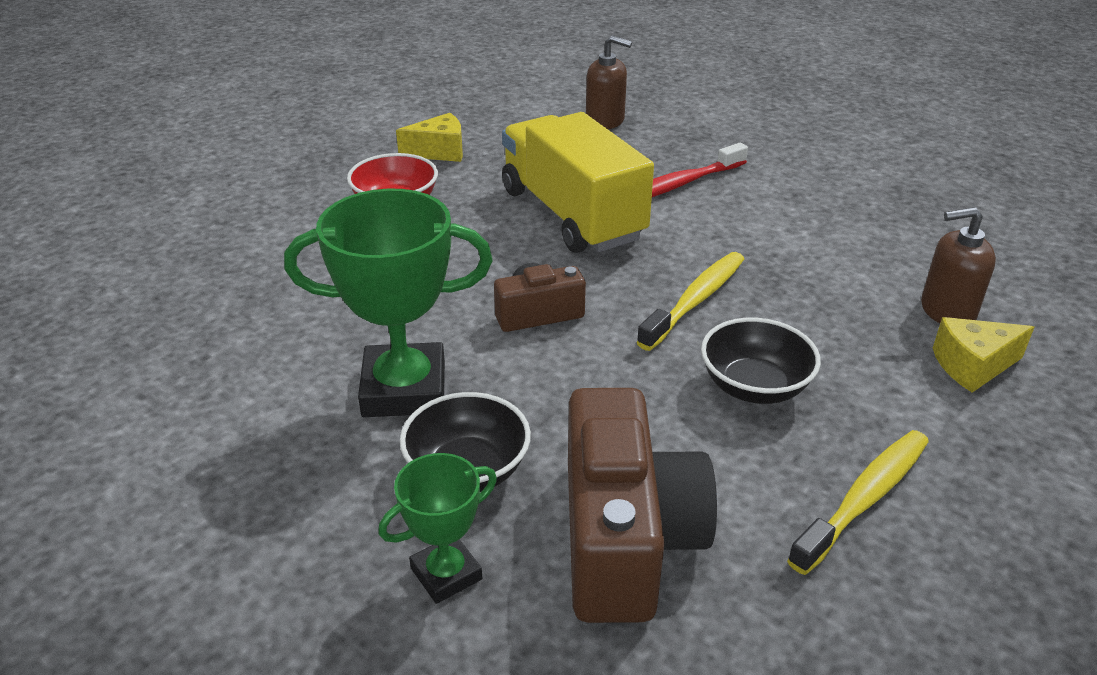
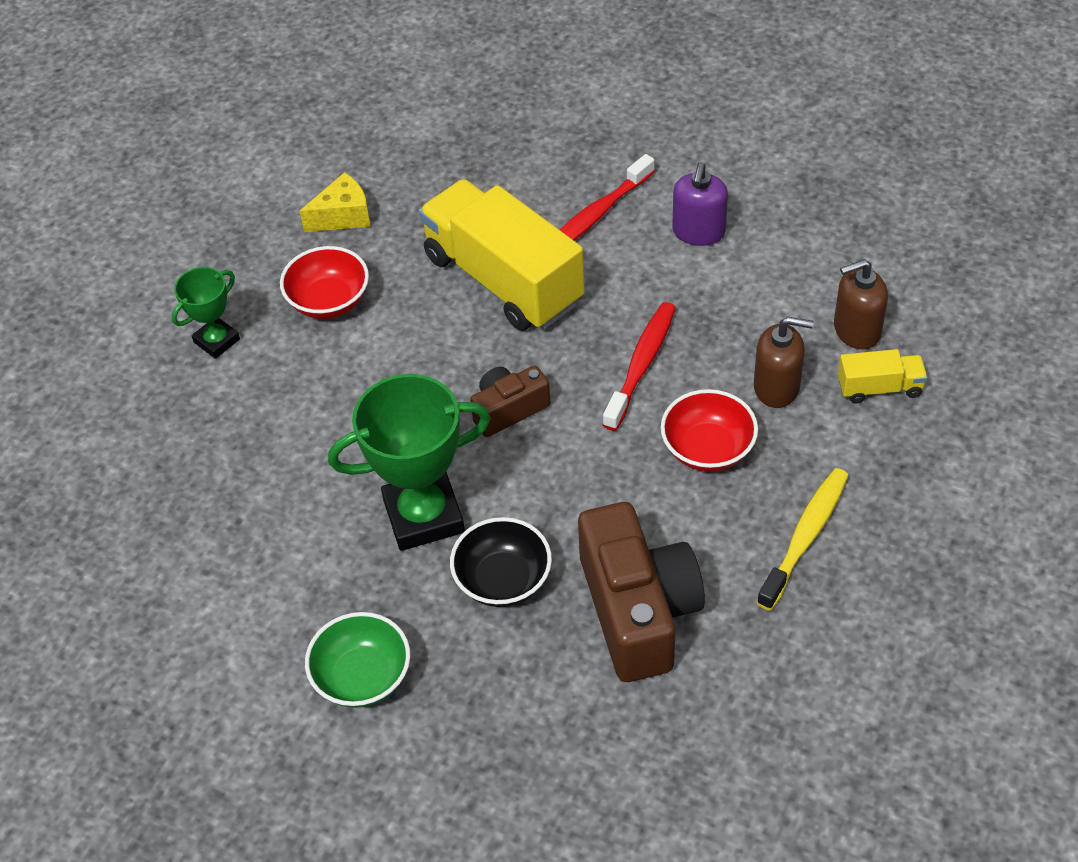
camera: 10 degrees left, 15 degrees up
green trophy [378,453,497,604] -> green trophy moved to [172,267,240,359]
brown soap dispenser [586,35,632,129] -> brown soap dispenser moved to [754,317,814,408]
yellow toothbrush [637,252,744,351] -> red toothbrush [603,302,676,431]
black bowl [701,318,821,404] -> red bowl [661,389,758,472]
yellow cheese [933,317,1034,393] -> yellow truck [838,349,928,403]
none -> green bowl [305,612,410,708]
none -> purple soap dispenser [672,162,728,246]

